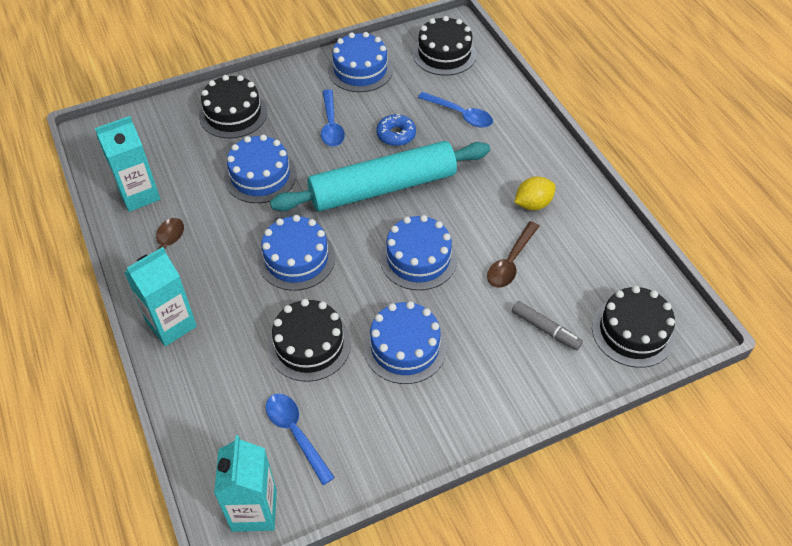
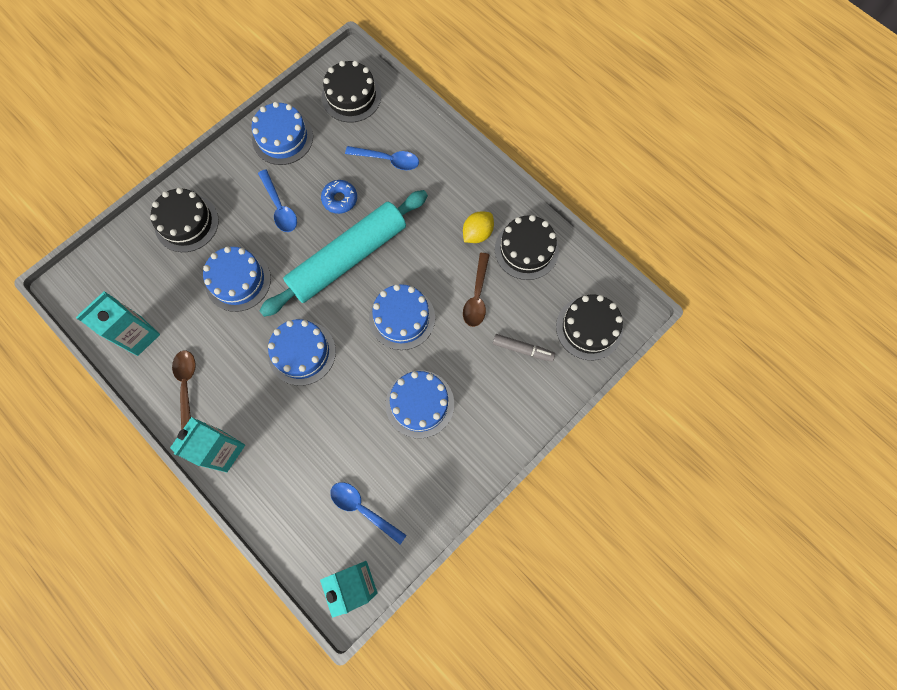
camera: 20 degrees left, 20 degrees up
black cake [268,299,351,382] -> black cake moved to [495,215,559,280]

